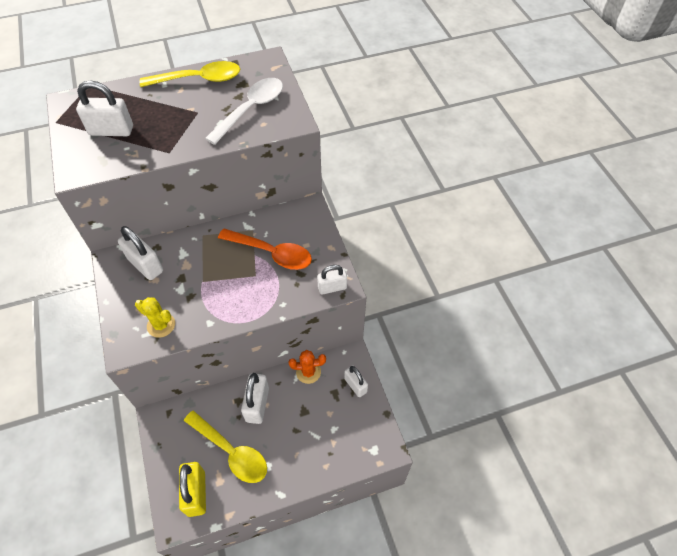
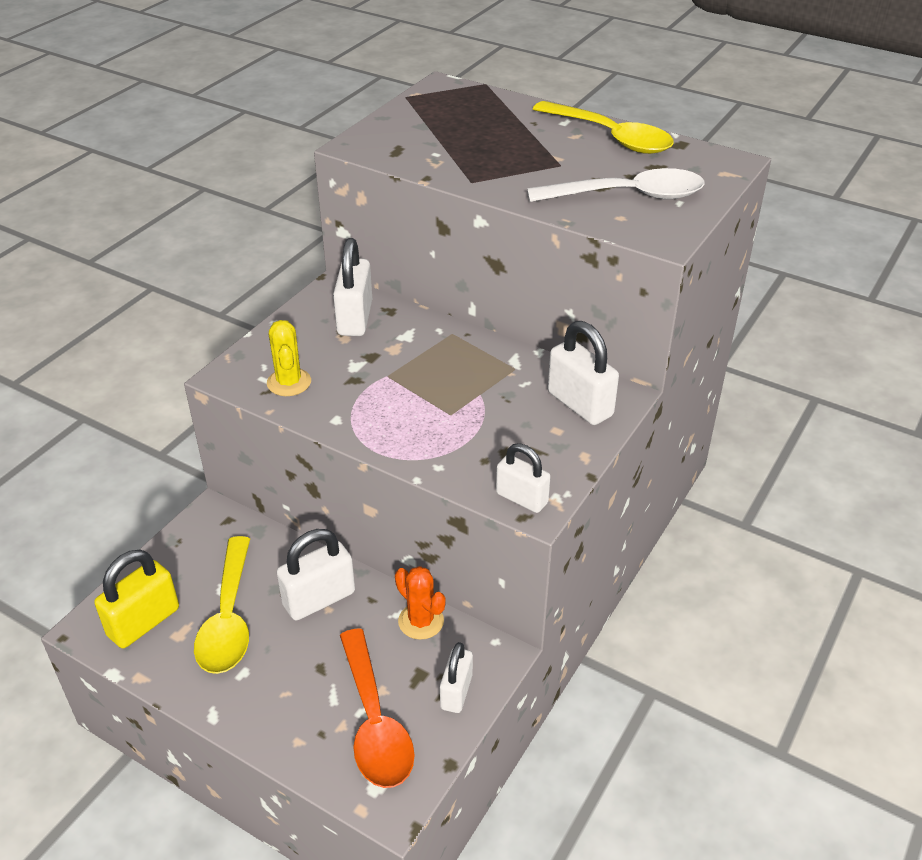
camera: 50 degrees right, 15 degrees down
white padlock [76,80,133,136] -> white padlock moved to [548,321,619,425]
orange spoon [218,229,312,270] -> orange spoon moved to [340,628,415,788]

